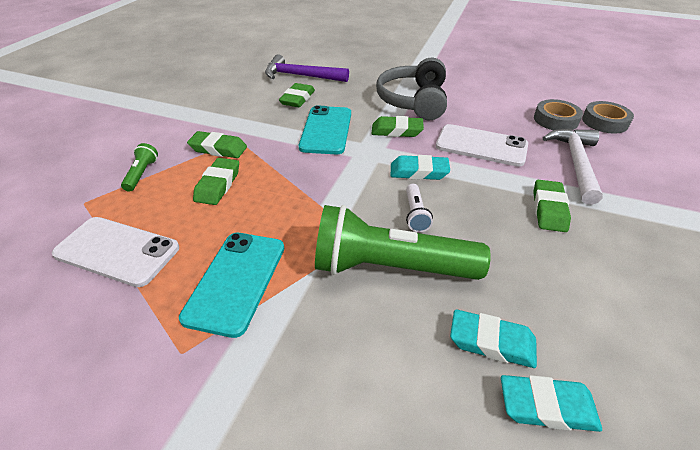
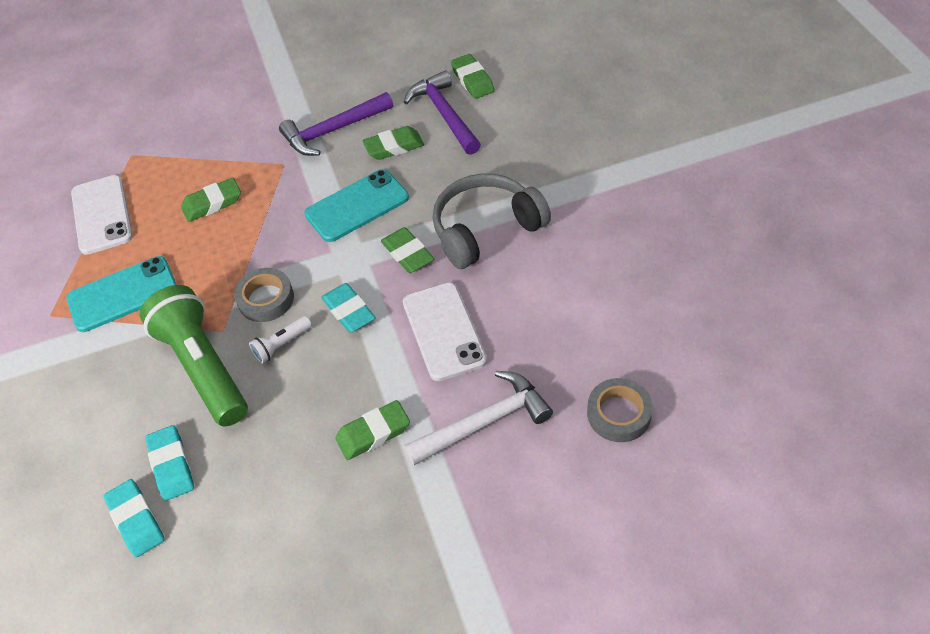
camera: 55 degrees right, 10 degrees up
green flashlight [121,143,158,192] -> none
green eraser [187,131,247,158] -> green eraser moved to [451,54,495,99]
grey tape [534,99,583,130] -> grey tape moved to [234,268,294,322]
none -> purple hammer [279,92,393,156]

